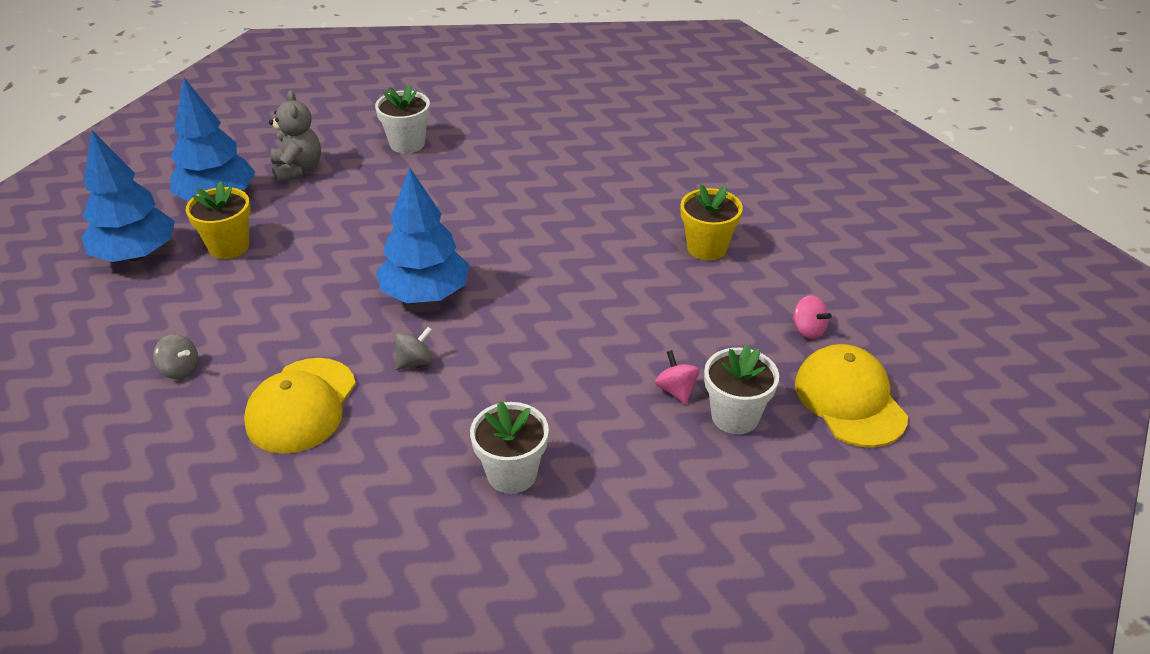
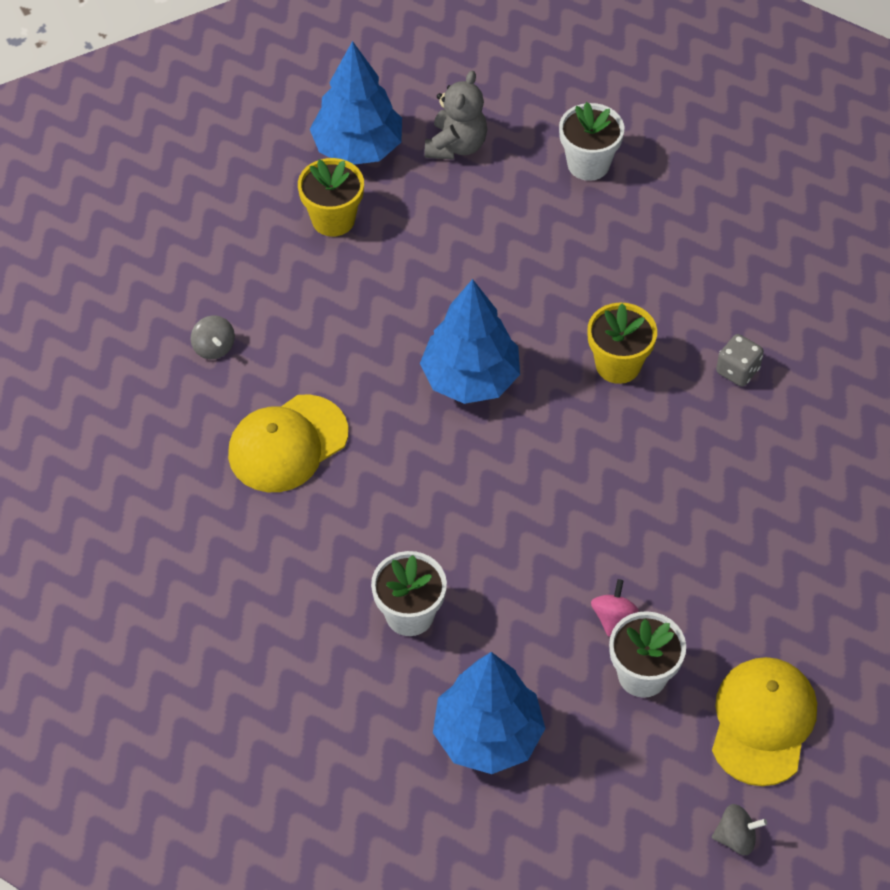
camera: 35 degrees right, 15 degrees up
blue tree [82,130,175,262] -> blue tree moved to [433,652,545,774]
grey spinning top [395,327,432,370] -> grey spinning top moved to [712,804,767,855]
yellow flower pot [681,184,743,260] -> yellow flower pot moved to [587,302,657,384]
pink spinning top [792,295,832,339] -> none
none -> grey dice [716,334,764,387]

